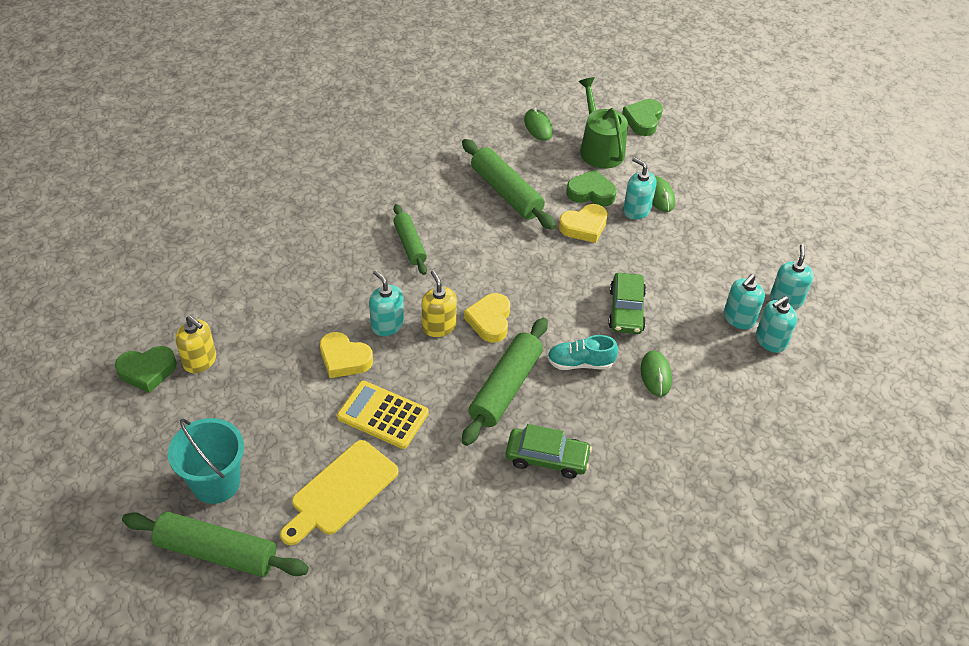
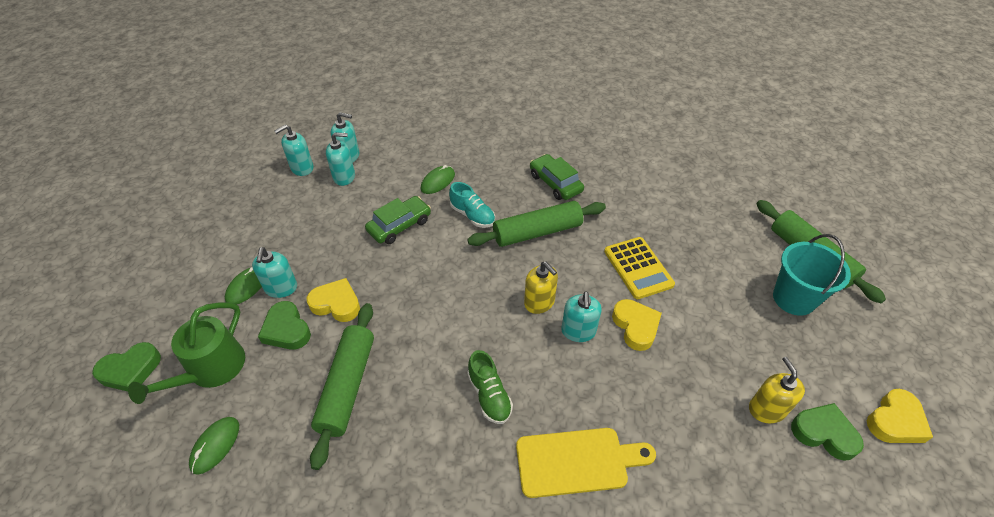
camera: 135 degrees left, 0 degrees up
yellow cutting board [280,440,399,545] -> yellow cutting board moved to [516,428,656,498]
green rolling pin [393,204,427,275] -> green shoe [467,350,513,424]
yellow soap dispenser [422,270,457,337] -> yellow soap dispenser turned 60 degrees counterclockwise [524,262,558,314]
yellow heart [464,293,510,343] -> yellow heart moved to [867,389,933,443]

